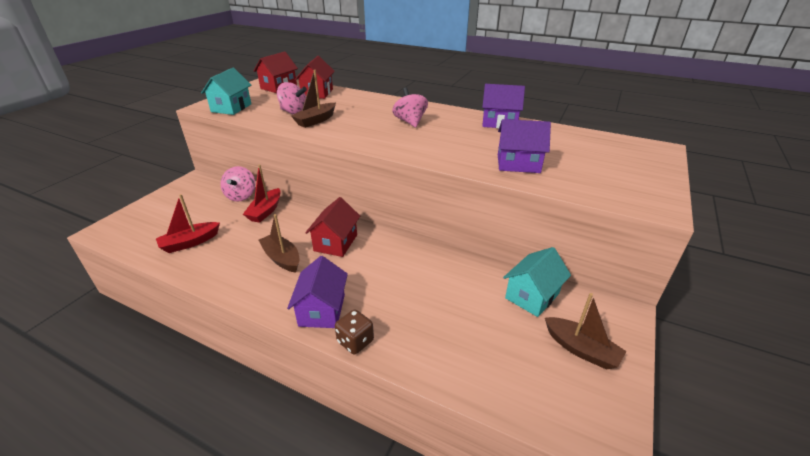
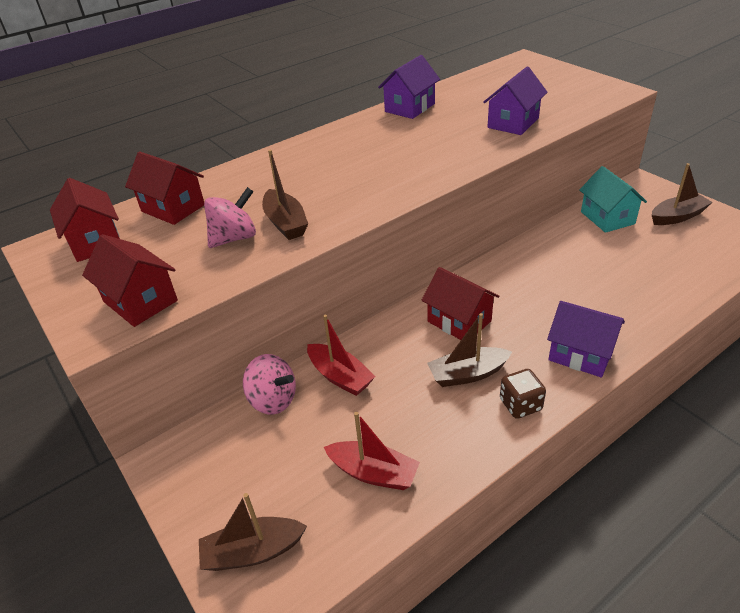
camera: 60 degrees left, 5 degrees up
red boat [156,194,220,253] -> red boat turned 60 degrees counterclockwise [324,412,420,490]
turquoise house [201,68,251,115] -> red house [82,234,178,327]
brown dice [335,309,374,355] -> brown dice moved to [500,369,546,419]
pink spinning top [392,87,428,128] -> none
none -> brown boat [199,493,307,571]

